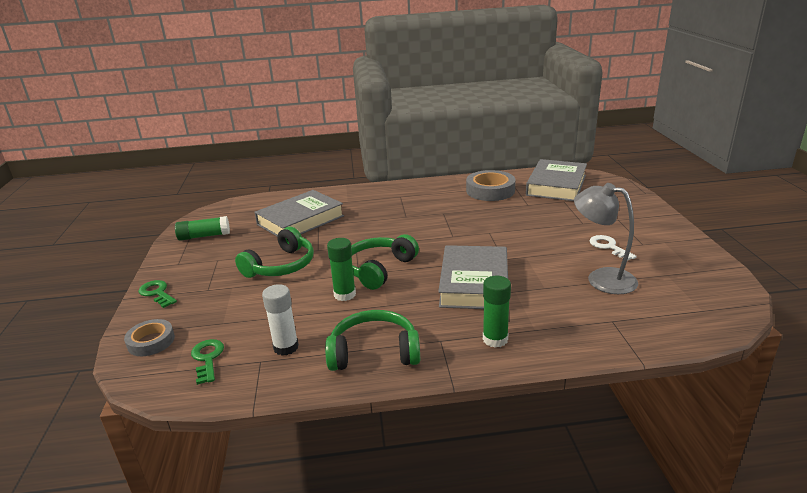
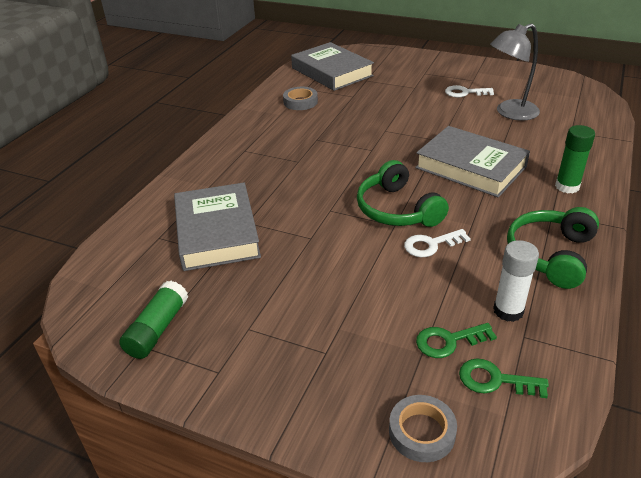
camera: 60 degrees left, 10 degrees up
green key [138,280,177,308] -> green key moved to [416,323,497,358]
green headphones [235,227,314,278] -> none
green glue stick [327,238,356,301] -> white key [404,229,471,257]
grey tape [466,170,516,201] -> grey tape [283,87,318,110], size x0.63

